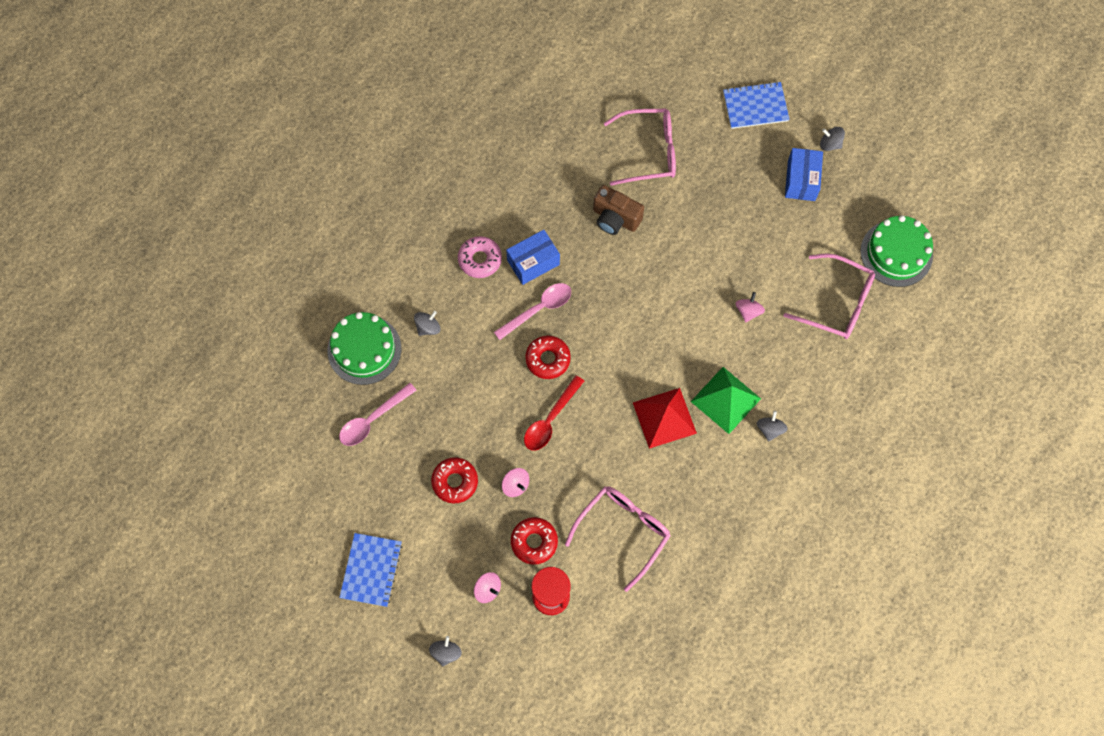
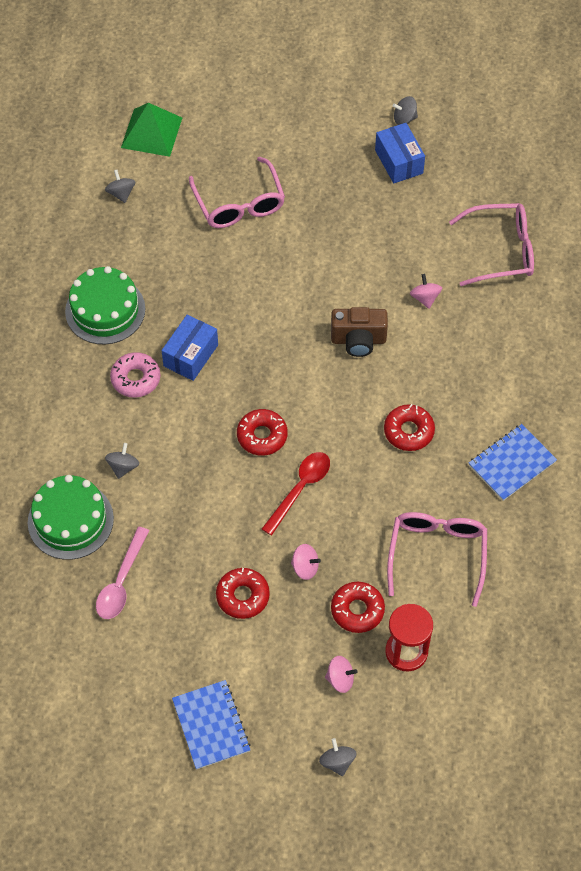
camera: 30 degrees left, 10 degrees down
pink spoon [494,283,571,340] -> none
red spoon [524,375,584,450] -> red spoon turned 150 degrees counterclockwise [262,452,330,535]
brown camera [593,185,644,235] -> brown camera moved to [331,307,388,357]
pink glasses [604,109,676,186] -> pink glasses turned 105 degrees clockwise [189,157,285,228]
red pyramid [633,388,697,449] -> red donut [384,404,435,451]
green pyramid [691,367,761,434] -> green pyramid moved to [121,103,182,157]
blue notebook [723,81,790,129] -> blue notebook moved to [469,424,557,501]
grey spinning top [757,411,788,441] -> grey spinning top moved to [105,170,135,203]
green cake [860,215,933,287] -> green cake moved to [65,266,146,344]

